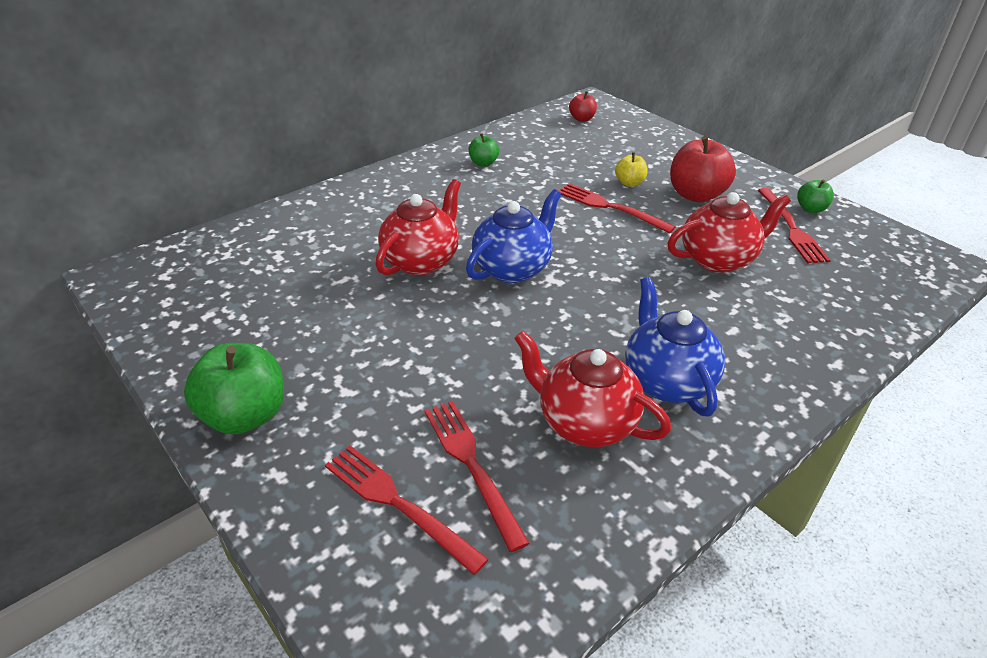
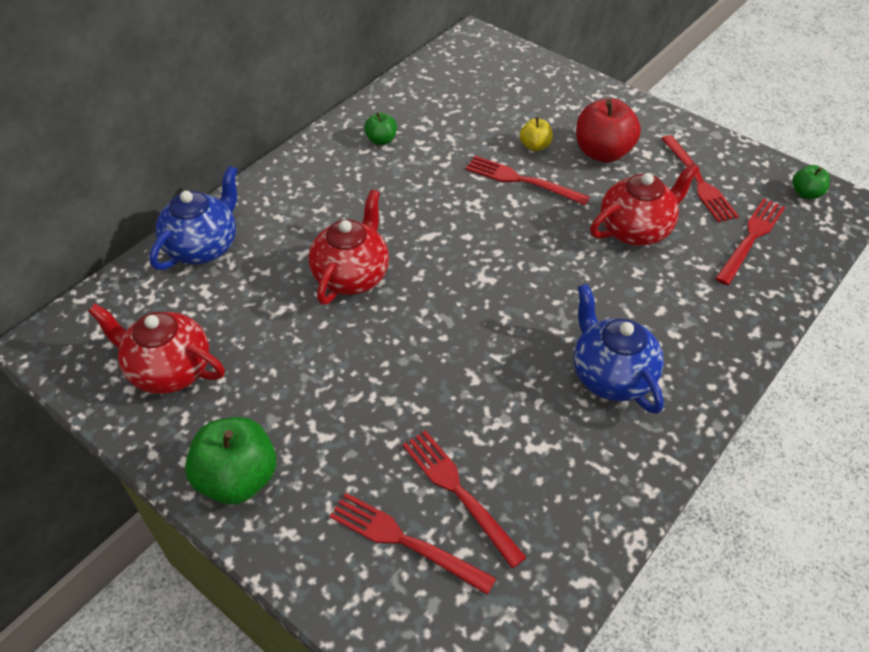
camera: 10 degrees left, 10 degrees up
blue teapot [466,189,561,283] -> blue teapot moved to [149,165,238,270]
red teapot [514,331,671,447] -> red teapot moved to [88,304,225,394]
red apple [569,91,597,122] -> none
green apple [797,179,834,213] -> green apple moved to [792,165,830,199]
none -> red fork [715,198,785,285]

